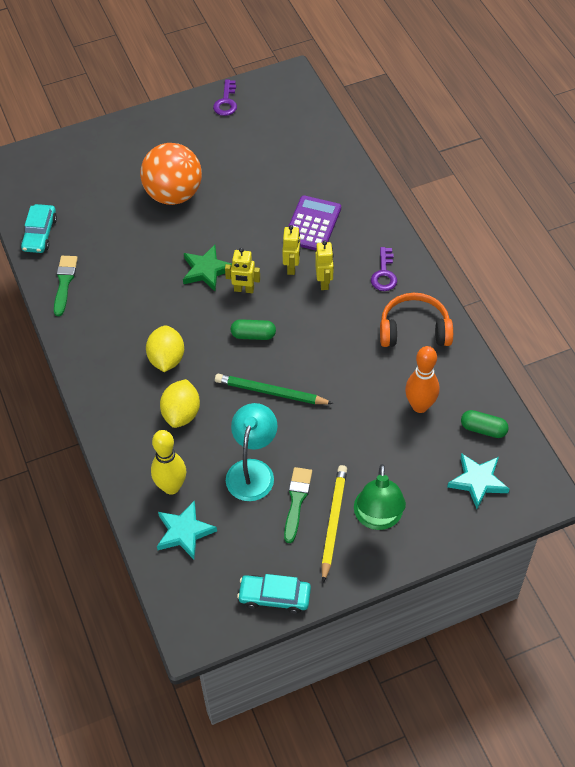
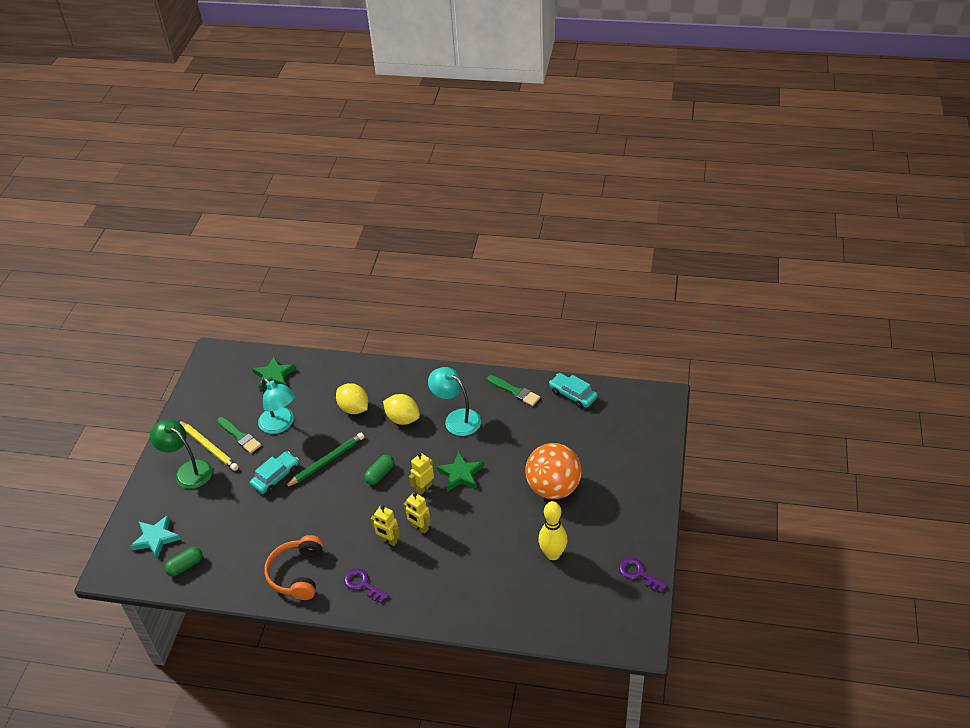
camera: 125 degrees right, 10 degrees down
yellow bowling pin [151,430,186,495] -> yellow bowling pin moved to [538,501,567,560]
turquoise star [157,500,217,559] -> green star [252,356,296,390]
turquoise car [237,574,311,614] -> turquoise car moved to [250,451,299,494]
purple calculator [288,196,341,250] -> none
orange headphones [380,293,453,347] -> orange headphones turned 150 degrees clockwise [264,535,323,600]
orange bowling pin [405,346,439,413] -> none
none -> turquoise lamp [428,367,481,436]

